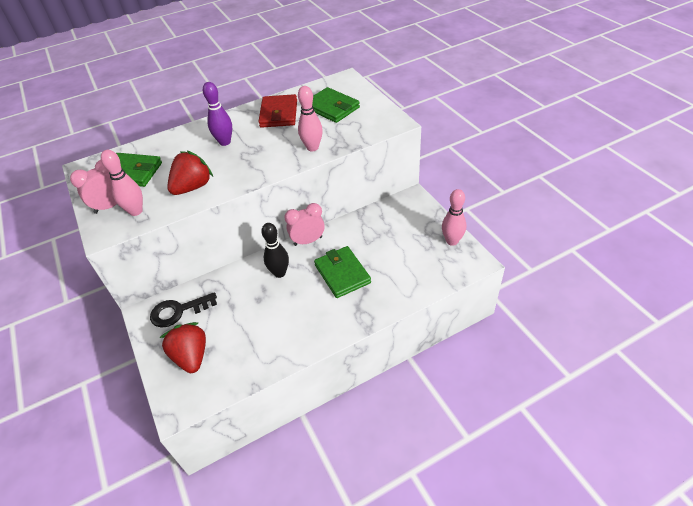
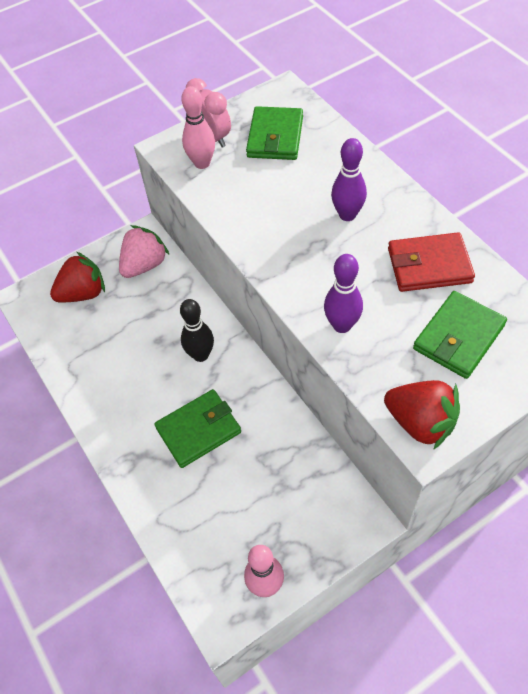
camera: 85 degrees right, 10 degrees up
black key [150,292,217,328] -> pink strawberry [119,225,169,278]
red strawberry [167,151,213,195] -> red strawberry moved to [384,380,460,450]
pink clock [284,203,325,246] -> none
pink bowling pin [298,86,323,152] -> purple bowling pin [324,254,363,333]

